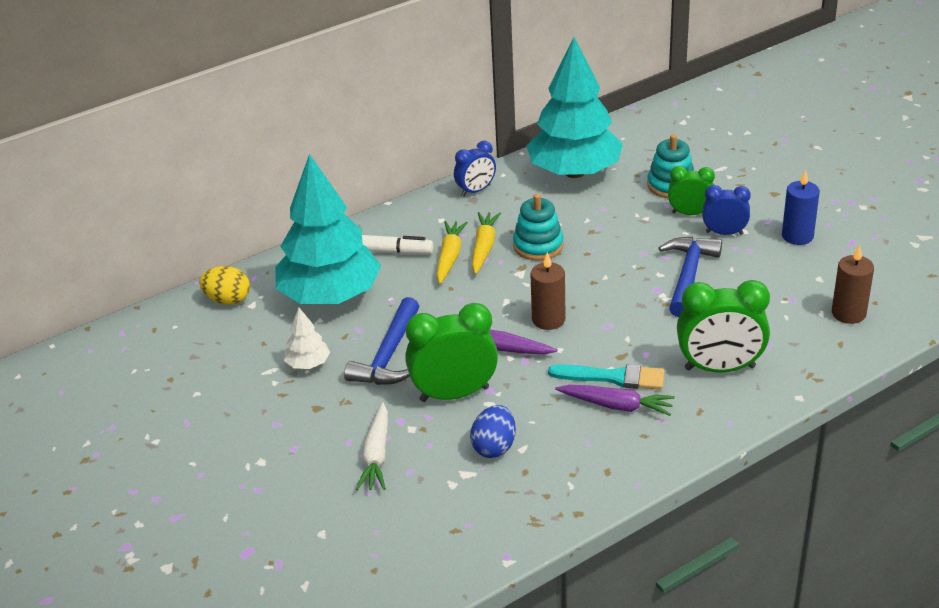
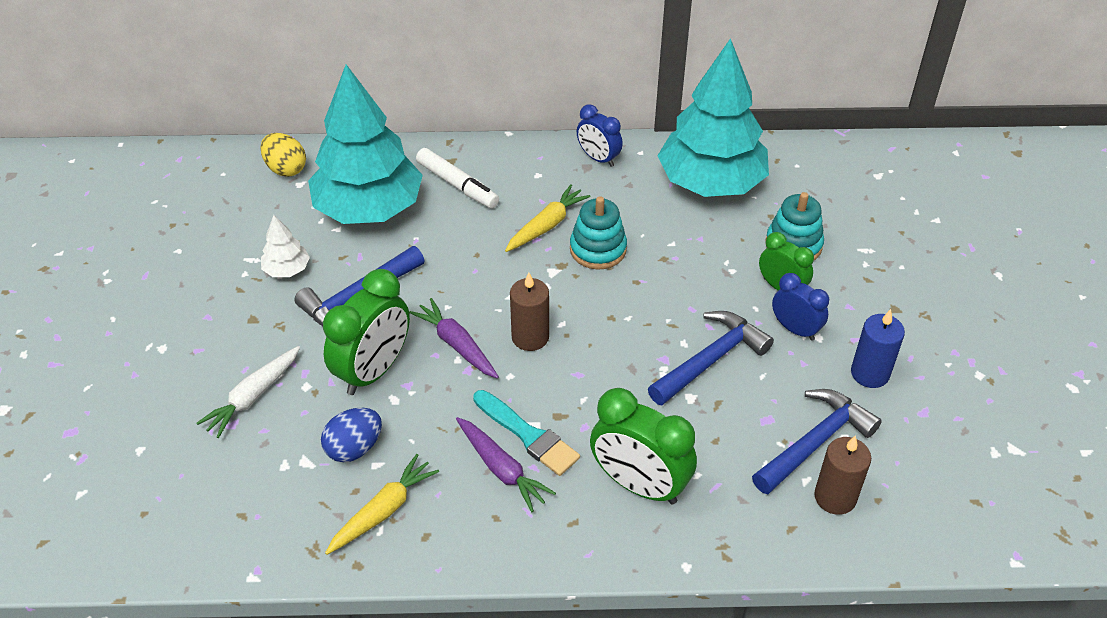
camera: 30 degrees right, 10 degrees up
green clock [405,303,498,402] -> green clock turned 105 degrees clockwise [323,269,410,395]
yellow carrot [436,221,468,284] -> yellow carrot moved to [325,454,439,555]
blue clock [454,141,496,197] -> blue clock turned 45 degrees clockwise [577,104,623,167]
none -> blue hammer [752,389,882,494]

